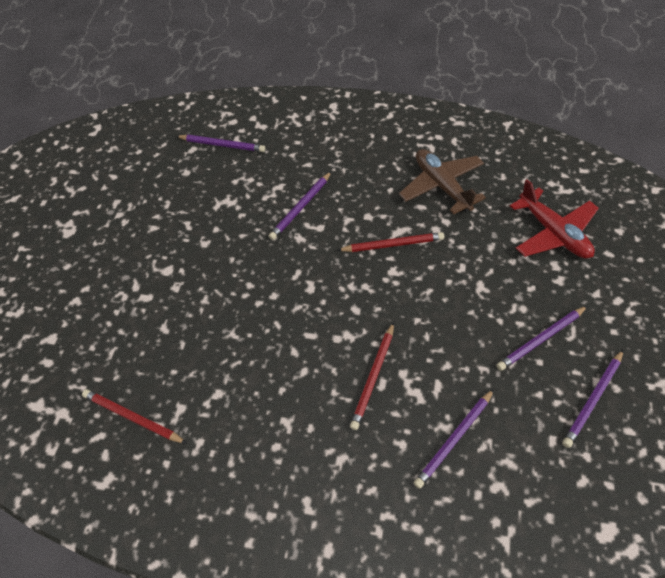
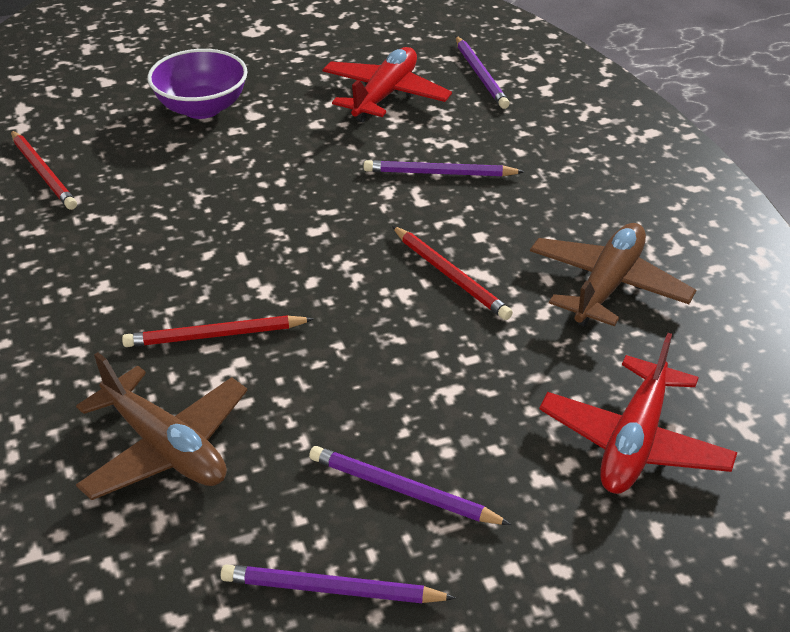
camera: 55 degrees right, 15 degrees down
red pencil [82,389,187,444] -> red pencil turned 150 degrees clockwise [11,130,77,210]
purple pencil [414,389,494,489] -> brown plane [76,352,248,500]
none -> purple bowl [148,49,248,119]
none -> red plane [322,47,452,122]

